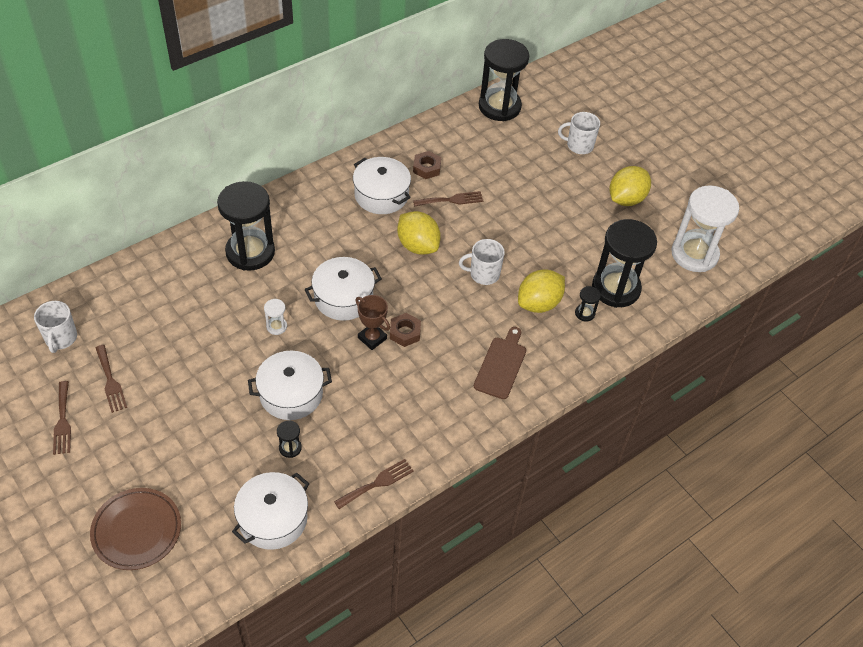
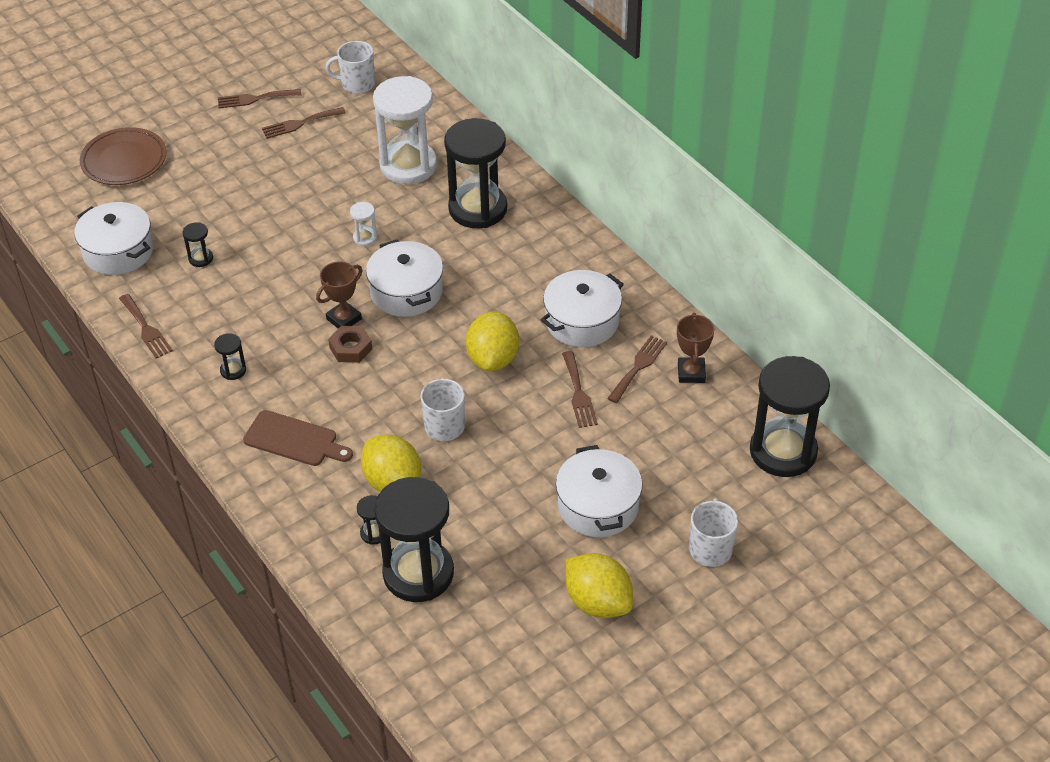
camera: 95 degrees right, 5 degrees down
white pot [248,351,332,420] -> white pot moved to [556,445,642,537]
yellow lemon [397,211,441,255] -> yellow lemon turned 45 degrees counterclockwise [466,312,519,371]
brown nut [413,151,441,179] -> brown fork [607,335,667,403]
white hourglass [671,185,739,272] -> white hourglass moved to [373,76,437,184]
none -> black hourglass [214,333,246,380]
none -> brown trophy [677,313,715,383]

